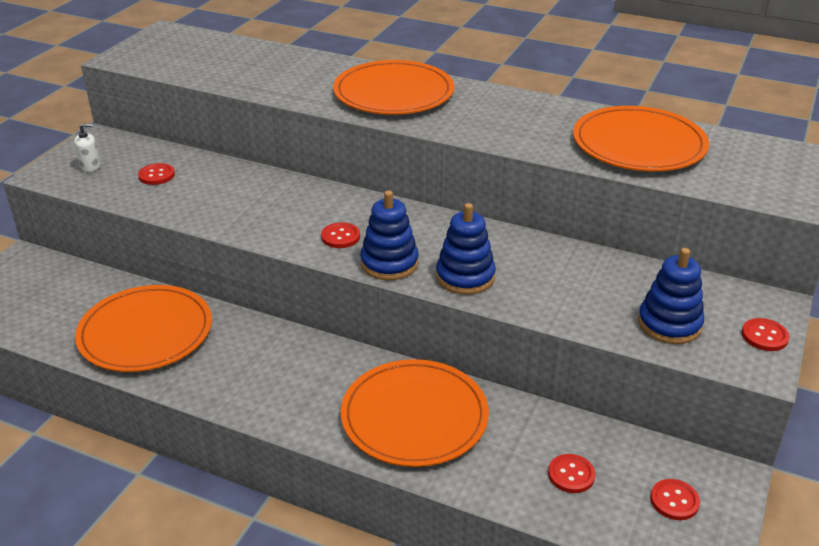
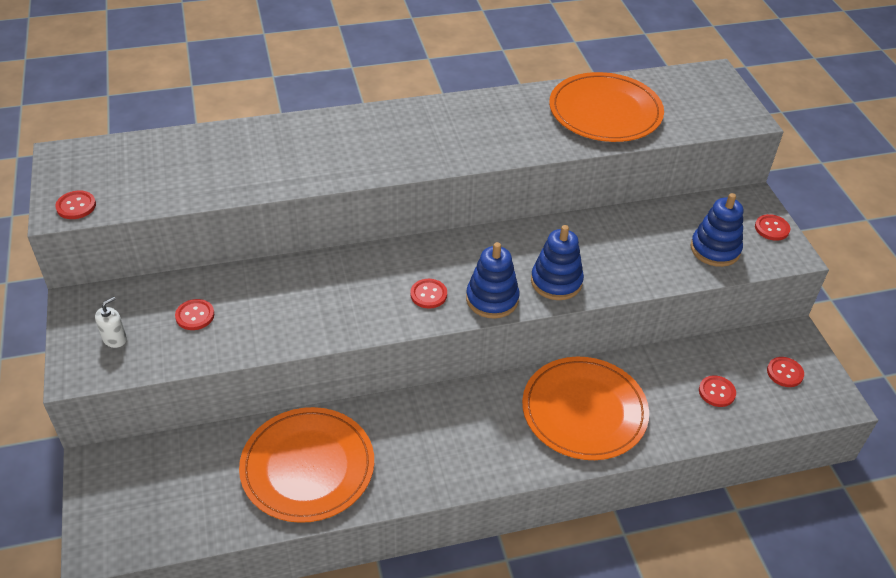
camera: 40 degrees left, 10 degrees up
orange plate [333,60,454,115] -> none
none -> red button [55,191,96,219]

